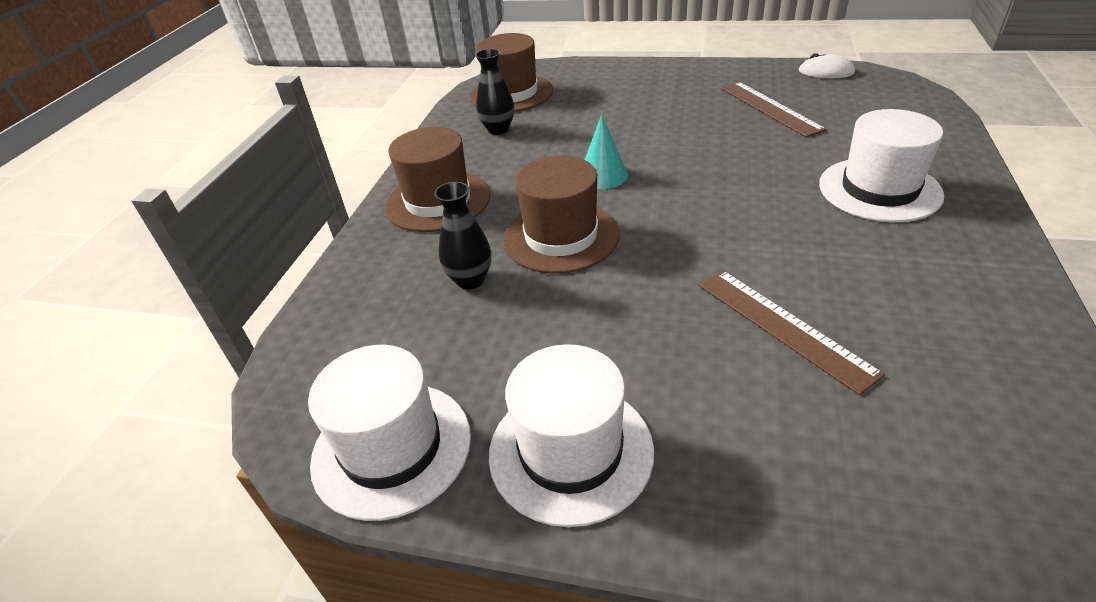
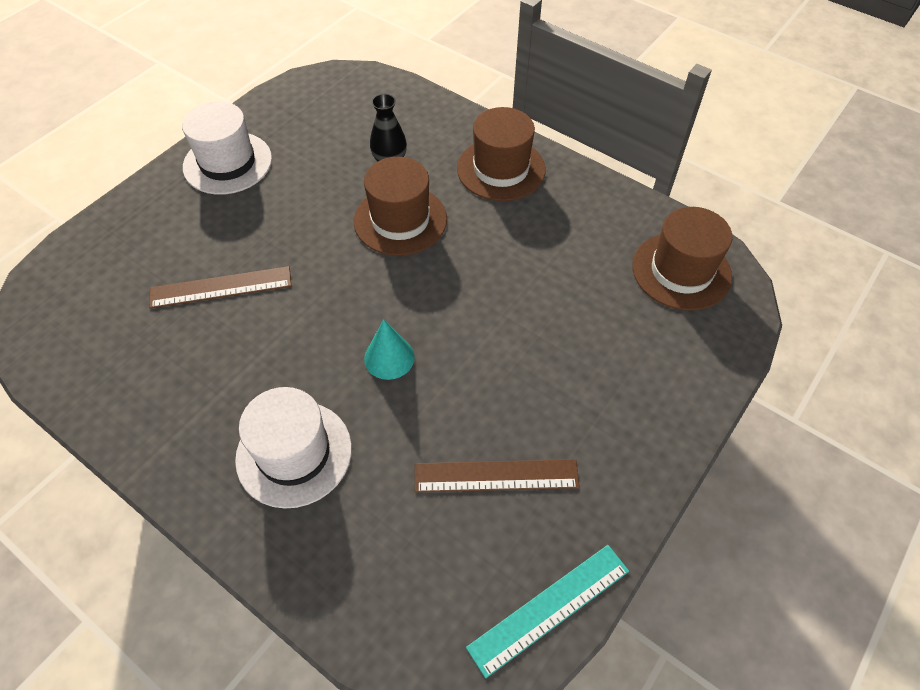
camera: 110 degrees right, 15 degrees up
white hat [308,345,471,521] -> none
black vase [475,49,514,135] -> none
turquoise cone [585,114,628,189] -> turquoise cone moved to [364,319,415,380]
white mouse [799,53,855,78] -> turquoise ruler [466,545,629,678]

